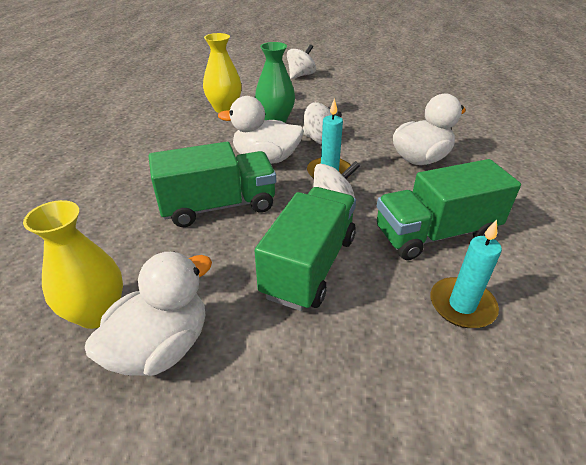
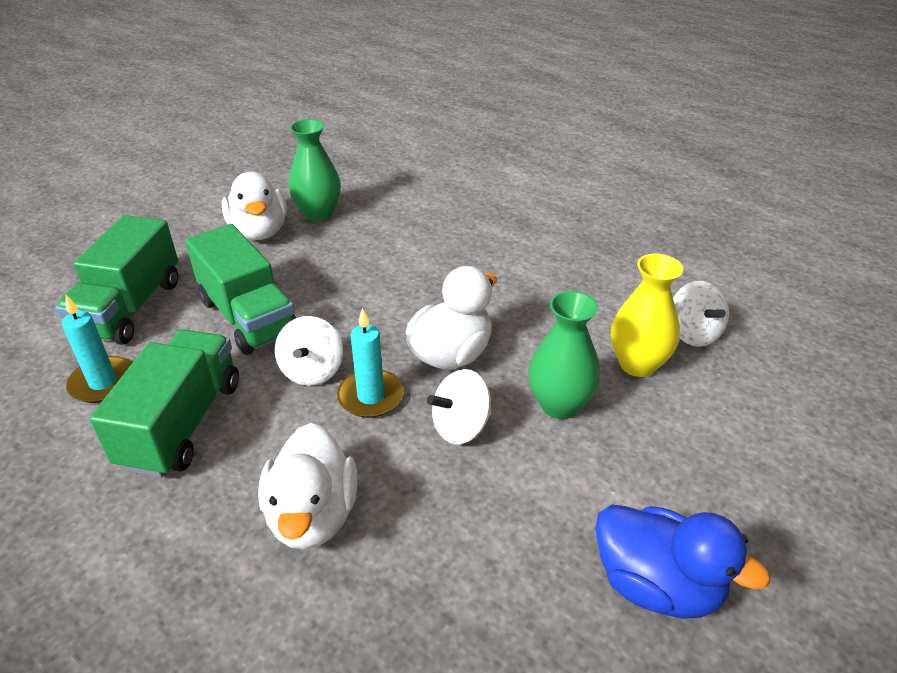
camera: 120 degrees right, 0 degrees up
yellow vase [23,200,123,329] -> green vase [289,119,341,221]
green truck [149,142,276,227] -> green truck moved to [55,215,178,345]
white spinning top [287,44,316,79] -> white spinning top moved to [673,281,729,347]
none -> blue duck [595,505,770,619]

